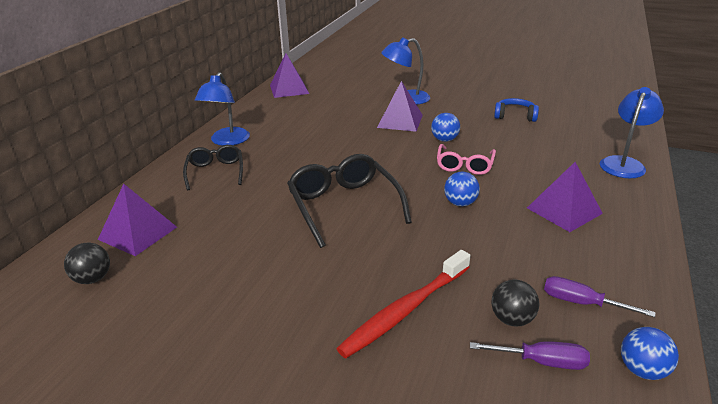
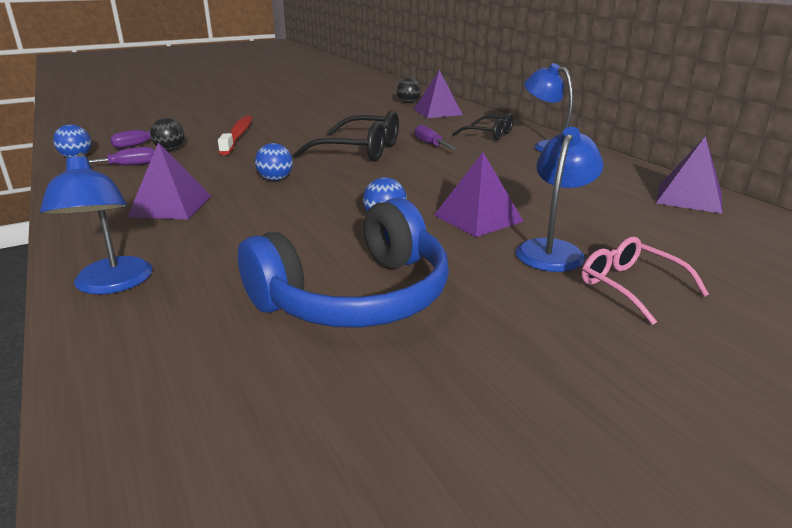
camera: 130 degrees right, 5 degrees down
pink glasses [437,144,496,175] -> pink glasses moved to [581,237,709,325]
blue headphones [494,98,539,122] -> blue headphones [238,198,449,328], size x2.15
none -> purple screwdriver [415,125,457,150]

